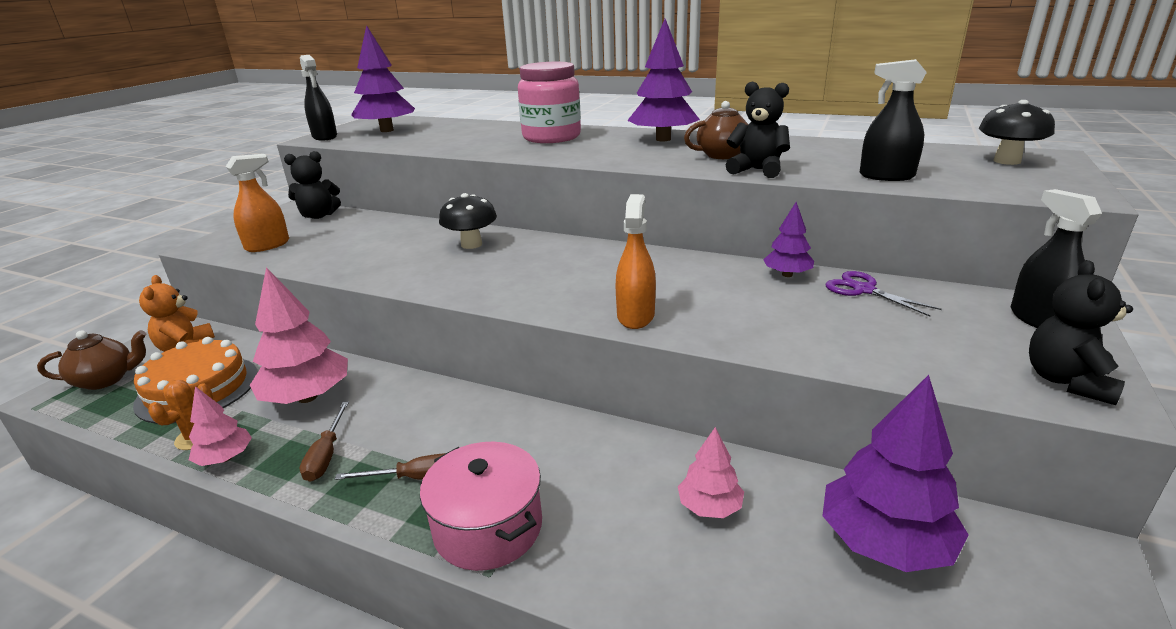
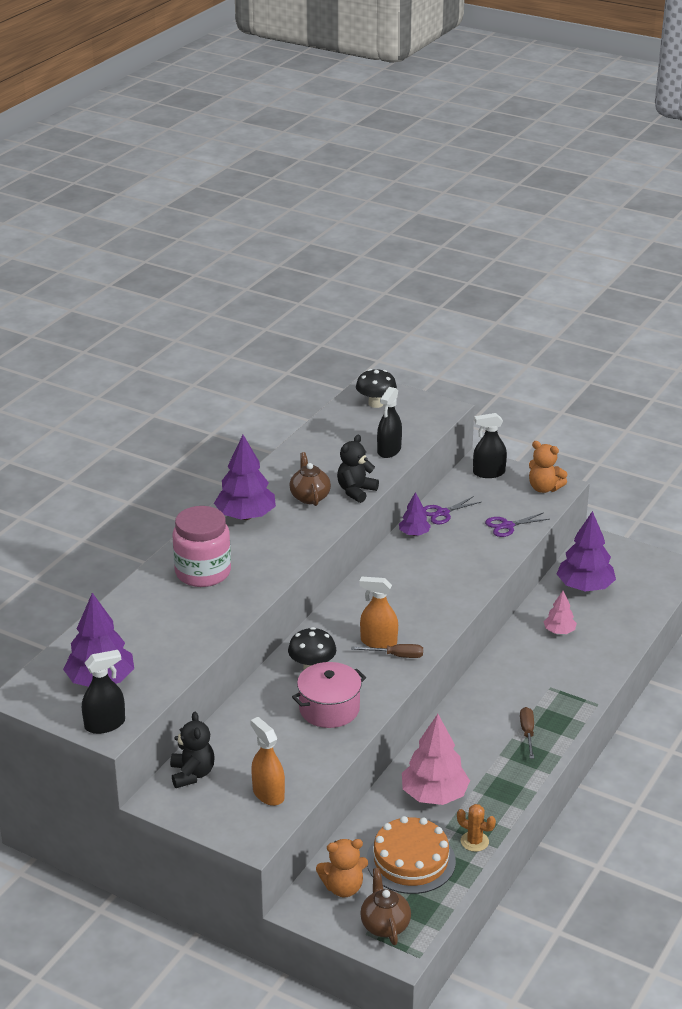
camera: 85 degrees left, 5 degrees up
pink tree [189,386,252,466] -> none
brown screwdriver [300,402,349,482] -> brown screwdriver moved to [351,644,423,658]
pink pot [420,442,542,571] -> pink pot moved to [292,662,366,728]
orange spray bottle [616,194,656,329] -> orange spray bottle moved to [359,576,398,648]
black teddy bear [1029,260,1133,405] -> orange teddy bear [529,441,568,493]
none -> purple scissors [485,512,550,537]

